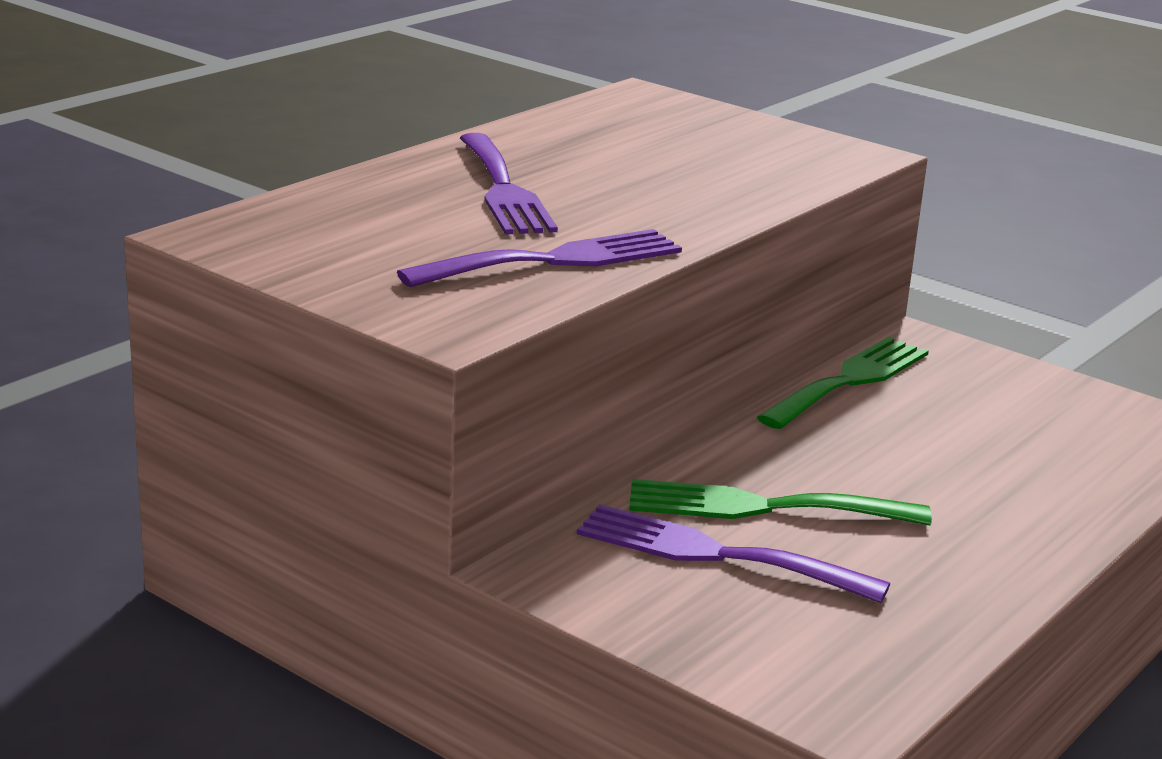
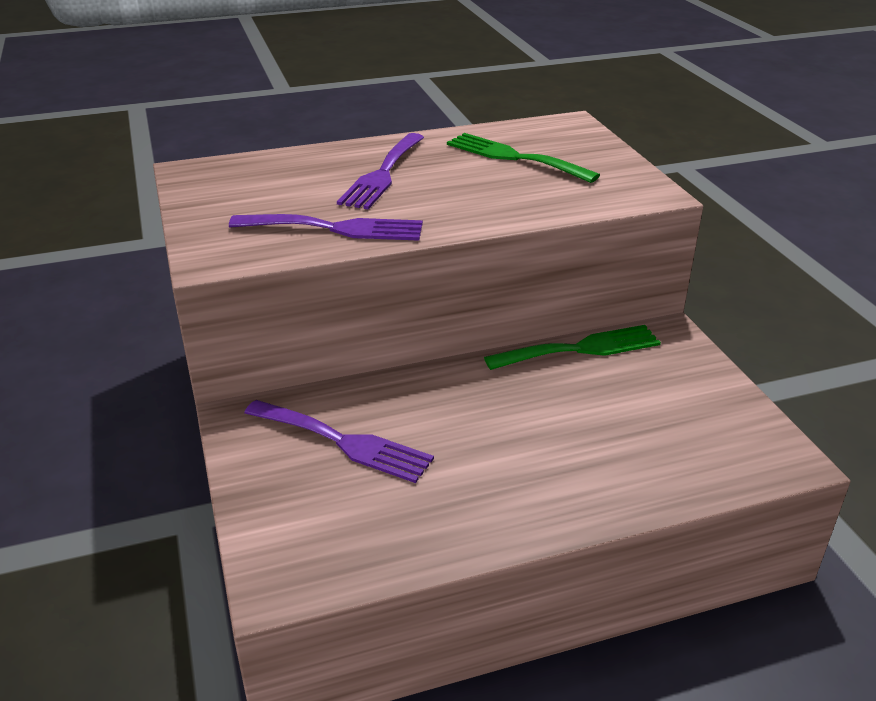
camera: 35 degrees right, 10 degrees up
purple fork [577,504,890,603] -> purple fork turned 150 degrees clockwise [244,400,434,483]
green fork [629,479,932,525] -> green fork moved to [447,133,600,183]

